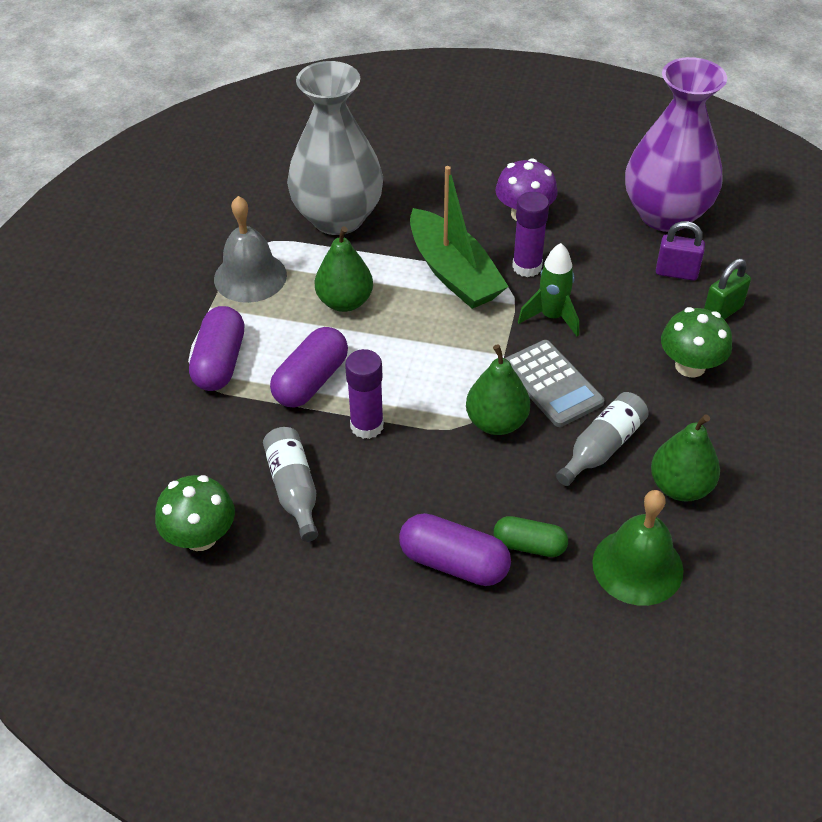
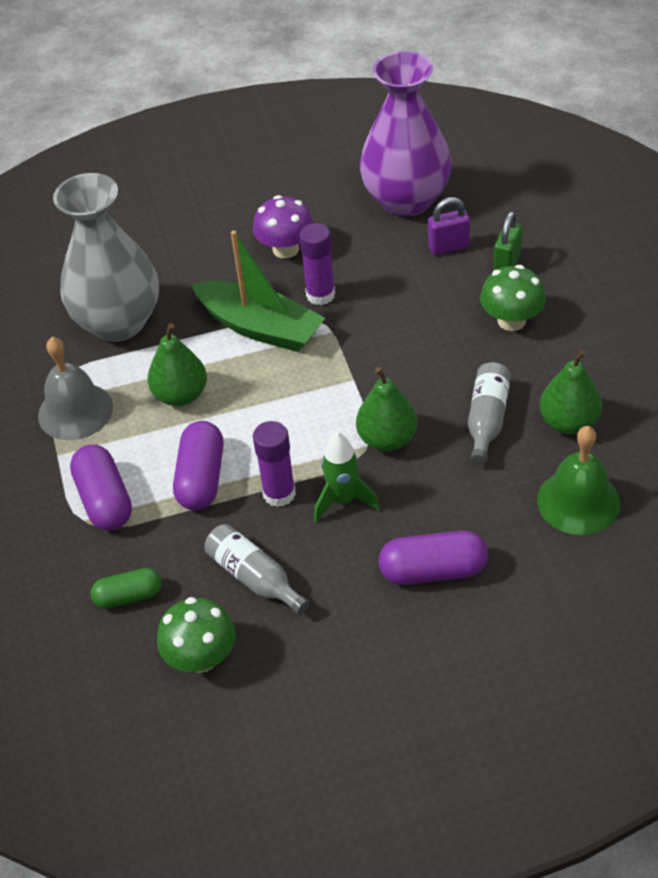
camera: 25 degrees left, 0 degrees up
green capsule [494,516,568,557] -> green capsule moved to [91,568,162,609]
grey calculator [505,340,604,427] -> none
green rocket [518,243,579,336] -> green rocket moved to [314,433,380,523]

